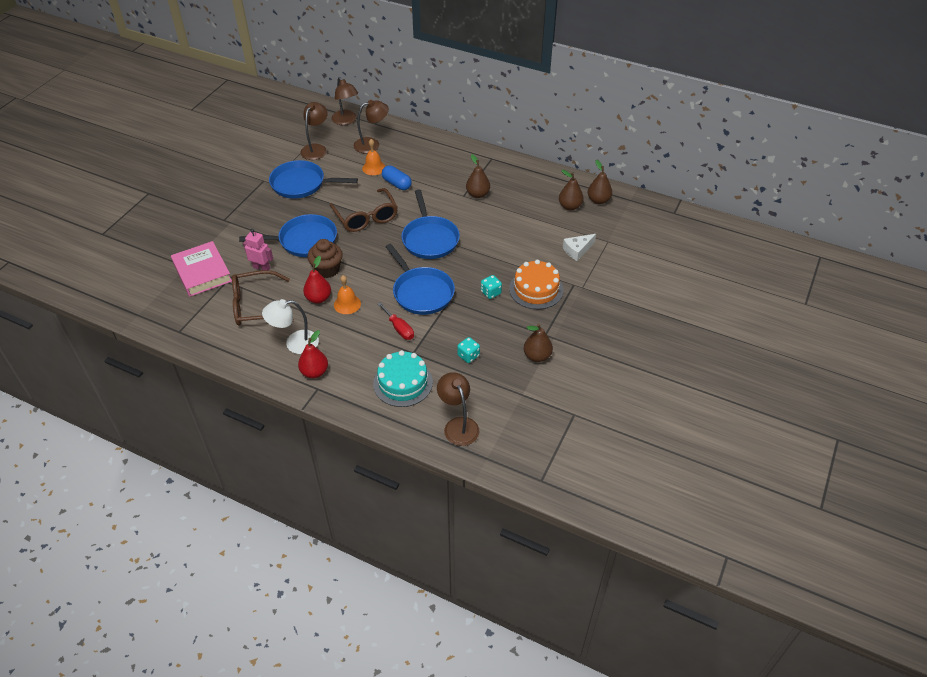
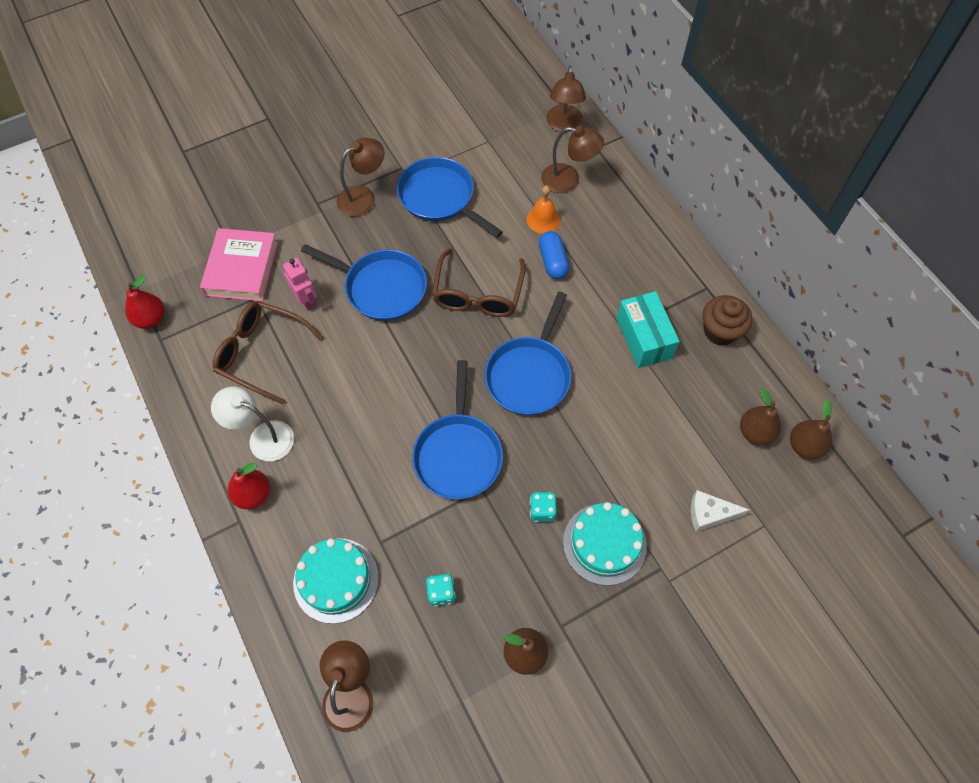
camera: 35 degrees right, 15 degrees up
brown lamp [300,102,328,160] -> brown lamp moved to [337,138,385,217]
red pear [303,256,331,303] -> red pear moved to [125,275,164,329]
brown cupcake [307,239,343,278] -> brown cupcake moved to [703,295,752,346]
orange bell [334,275,361,314] -> none
red screwdriver [378,302,414,340] -> none
brown pear [466,154,490,198] -> turquoise box [616,291,680,368]
orange cake [509,260,563,310] -> turquoise cake [563,502,647,586]

